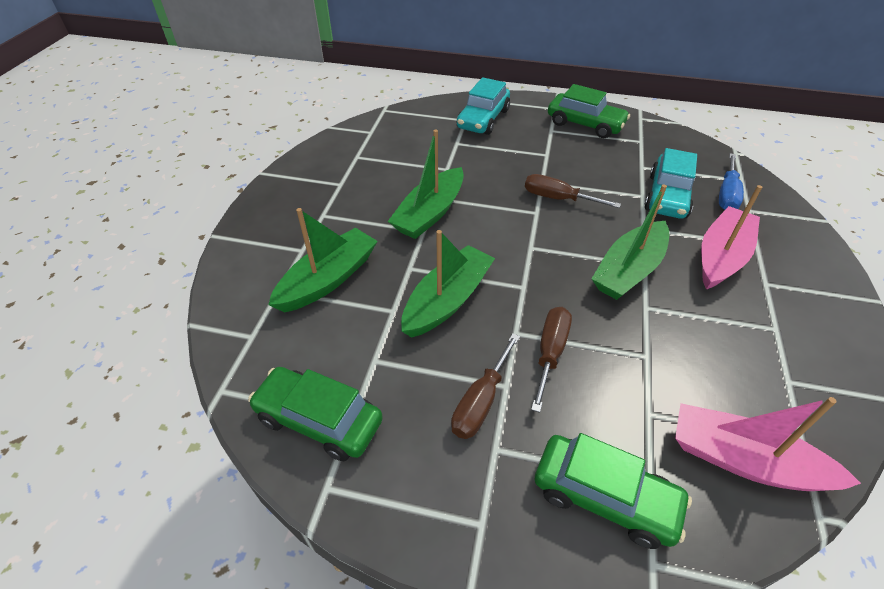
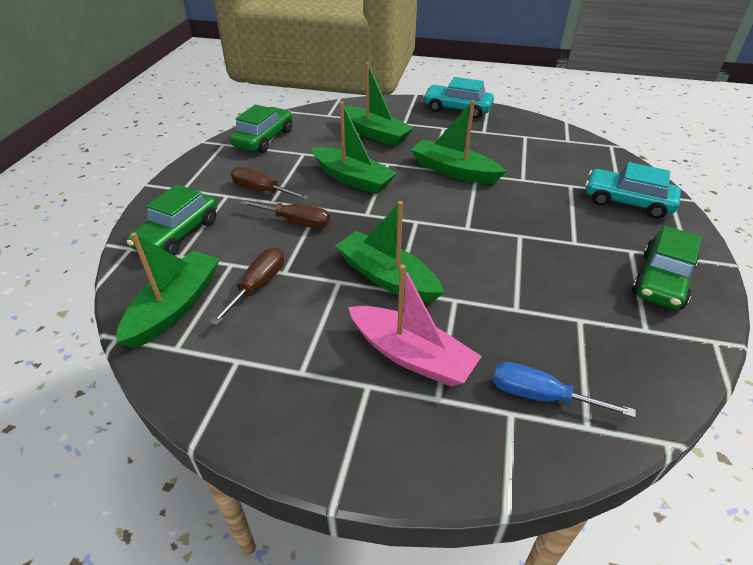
camera: 90 degrees right, 5 degrees down
brown screwdriver [525,174,621,208] -> brown screwdriver moved to [210,248,284,326]
turquoise car [644,148,697,219] -> turquoise car moved to [423,77,494,118]
pink boat [675,397,861,491] -> green boat [116,232,220,349]

